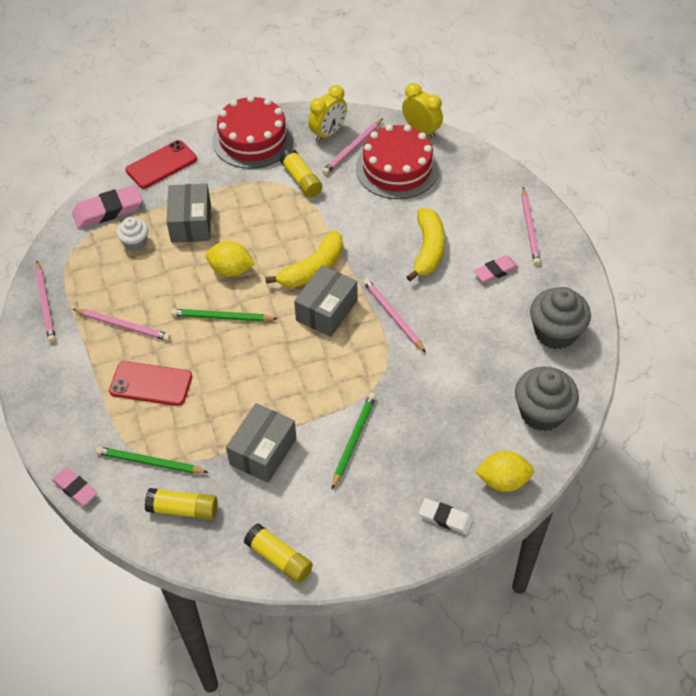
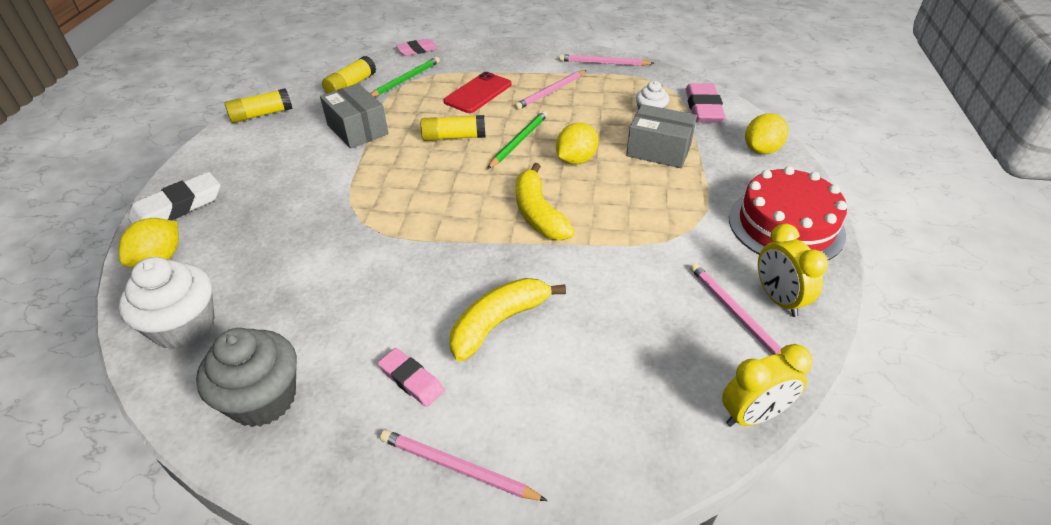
camera: 115 degrees right, 10 degrees down
red phone [125,140,197,189] -> yellow lemon [745,113,788,154]
yellow glue stick [280,148,322,197] -> yellow glue stick moved to [420,115,485,141]
grey box [294,265,358,337] -> none
green pencil [332,393,376,489] -> none
red cake [356,124,439,199] -> none
pink pencil [363,278,426,353] -> none
yellow banana [407,208,445,281] -> yellow banana turned 105 degrees clockwise [450,278,566,361]
white eraser [419,498,473,535] -> white eraser [128,172,221,224], size x1.61
pink eraser [474,255,518,283] -> pink eraser turned 45 degrees counterclockwise [378,348,445,407]
grey cupcake [515,367,579,431] -> white cupcake [118,257,215,350]

